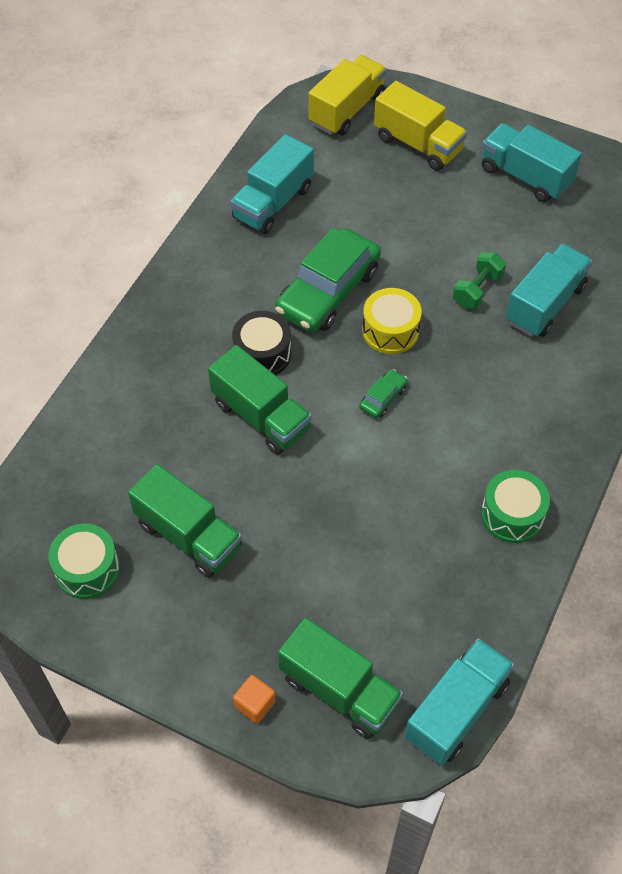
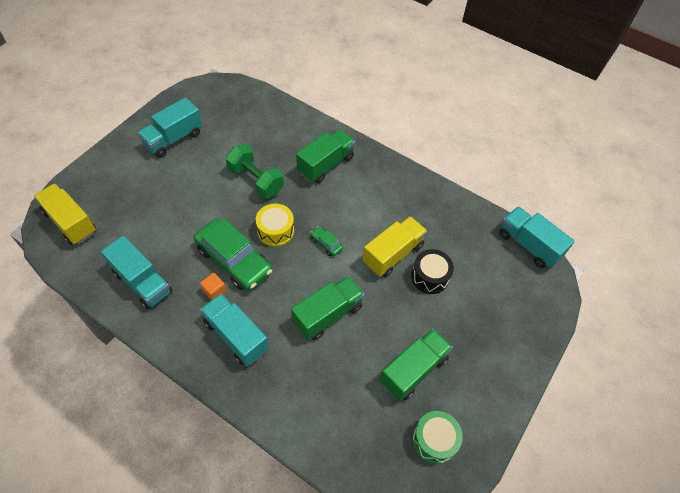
camera: 85 degrees left, 0 degrees up
black drum [232,311,291,375] -> black drum moved to [411,249,454,294]
orange cube [233,675,275,724] -> orange cube moved to [200,273,226,300]
green truck [278,618,403,739] -> green truck moved to [296,129,355,183]
yellow truck [374,81,467,171] -> yellow truck moved to [363,216,427,277]
green dumbbell [453,252,506,309] -> green dumbbell [226,144,284,199], size x1.57
green drum [481,470,550,543] -> none
turquoise truck [506,244,592,337] -> turquoise truck moved to [200,293,269,366]

